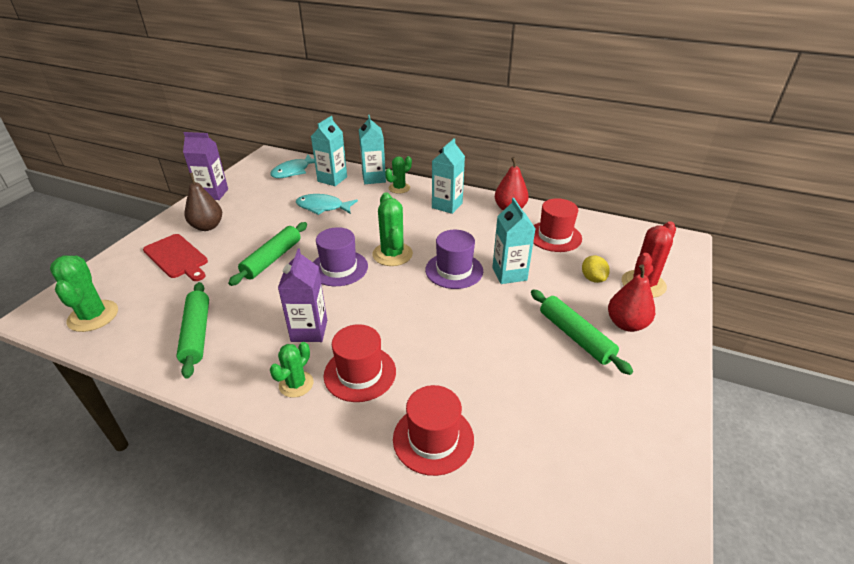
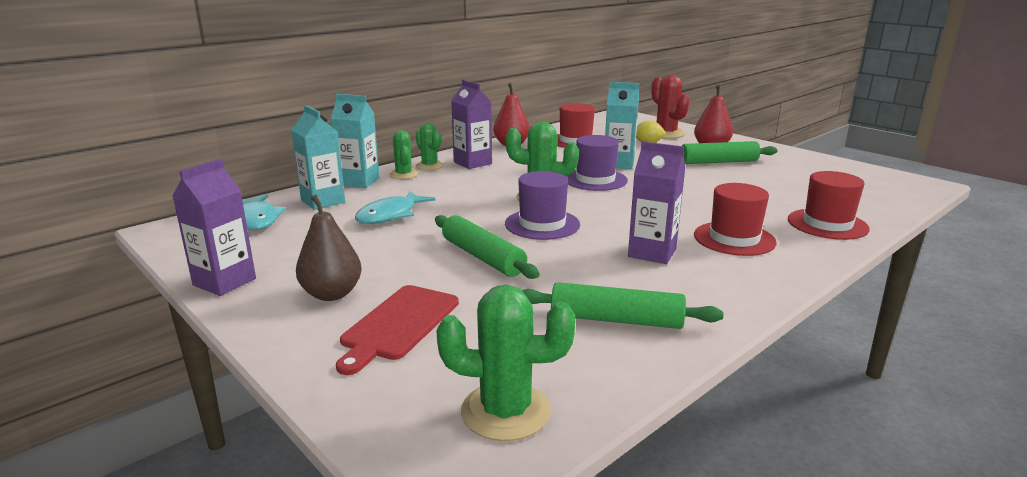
camera: 65 degrees left, 15 degrees down
red cutting board [143,234,208,281] -> red cutting board turned 135 degrees clockwise [336,285,459,375]
green cactus [270,342,313,398] -> green cactus moved to [415,123,444,170]
turquoise carton [432,138,465,214] -> purple carton [451,80,492,169]

